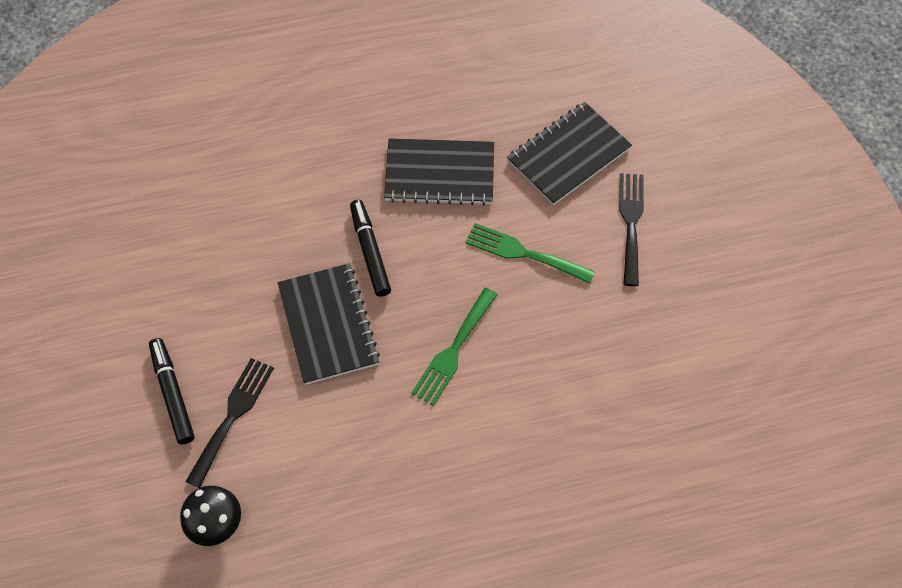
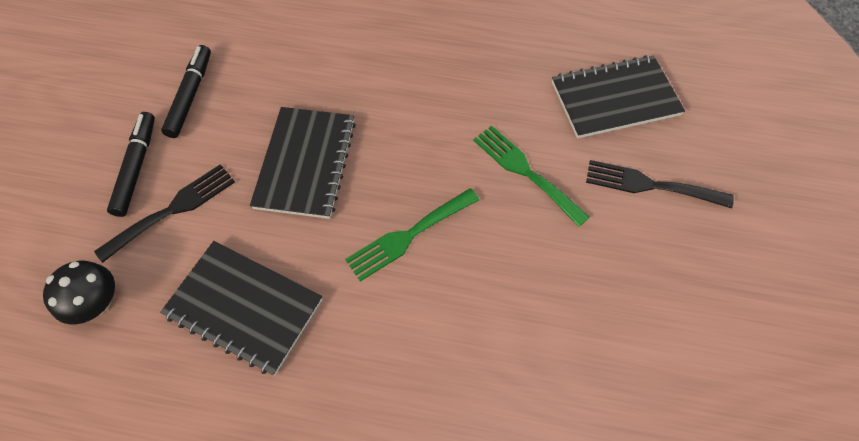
camera: 25 degrees right, 0 degrees up
black marker [350,200,391,297] -> black marker moved to [161,45,211,138]
black notebook [384,138,494,206] -> black notebook moved to [160,241,322,375]
black fork [619,173,644,286] -> black fork turned 105 degrees counterclockwise [586,160,734,208]

